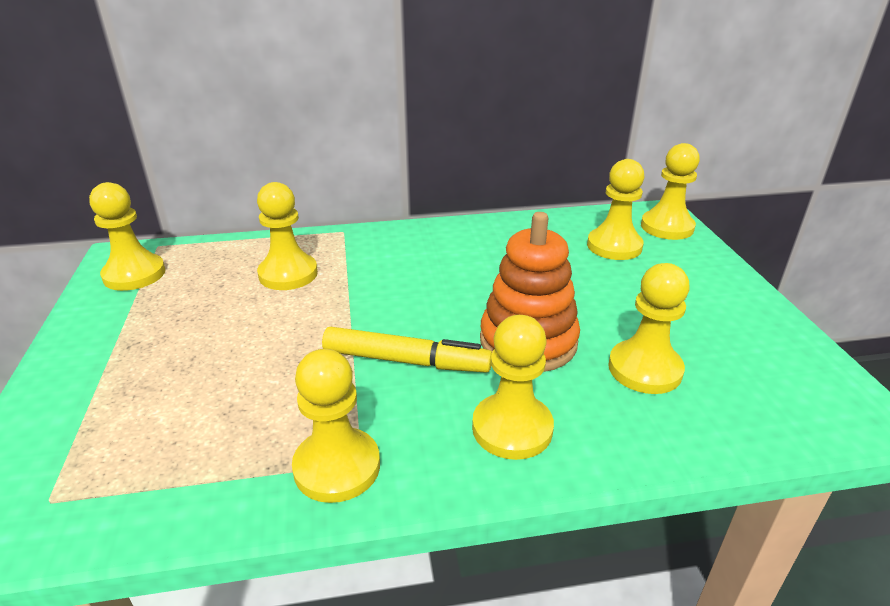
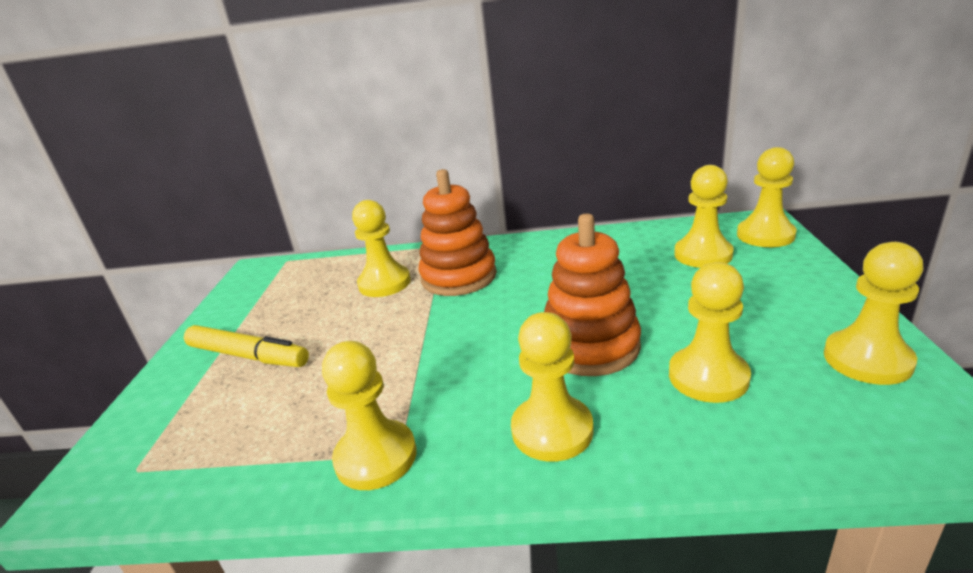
camera: 15 degrees right, 5 degrees down
yellow pawn [89,182,166,291] -> yellow pawn moved to [824,242,923,385]
yellow marker [322,327,492,373] -> yellow marker moved to [184,325,309,367]
none -> orange stacking toy [418,169,497,296]

